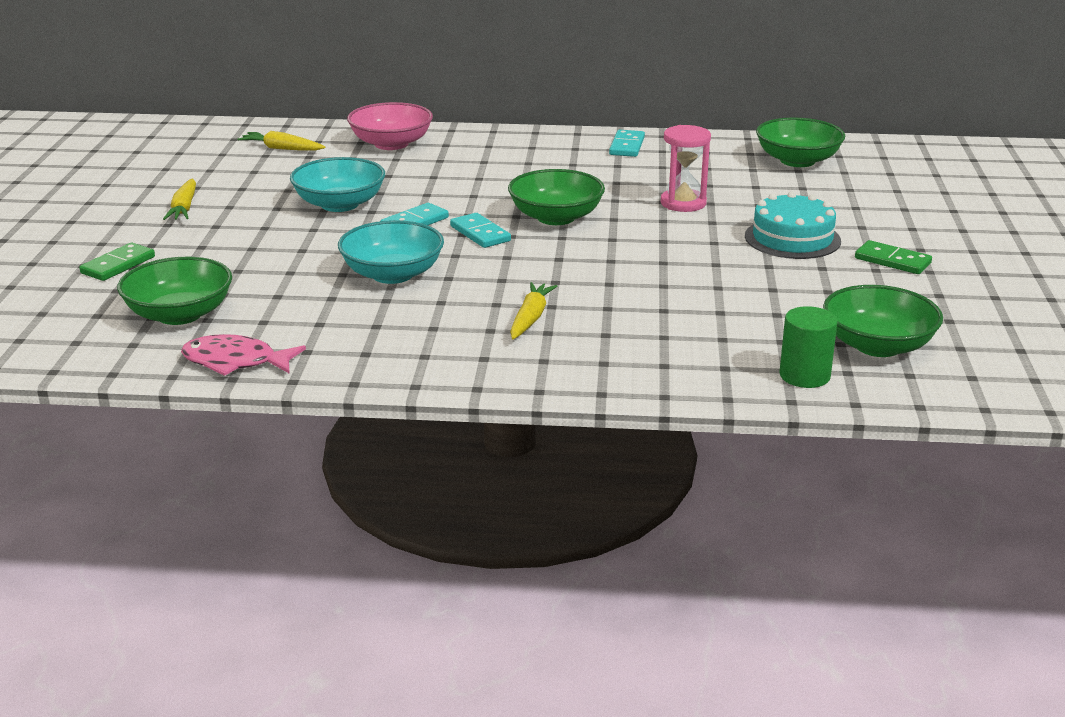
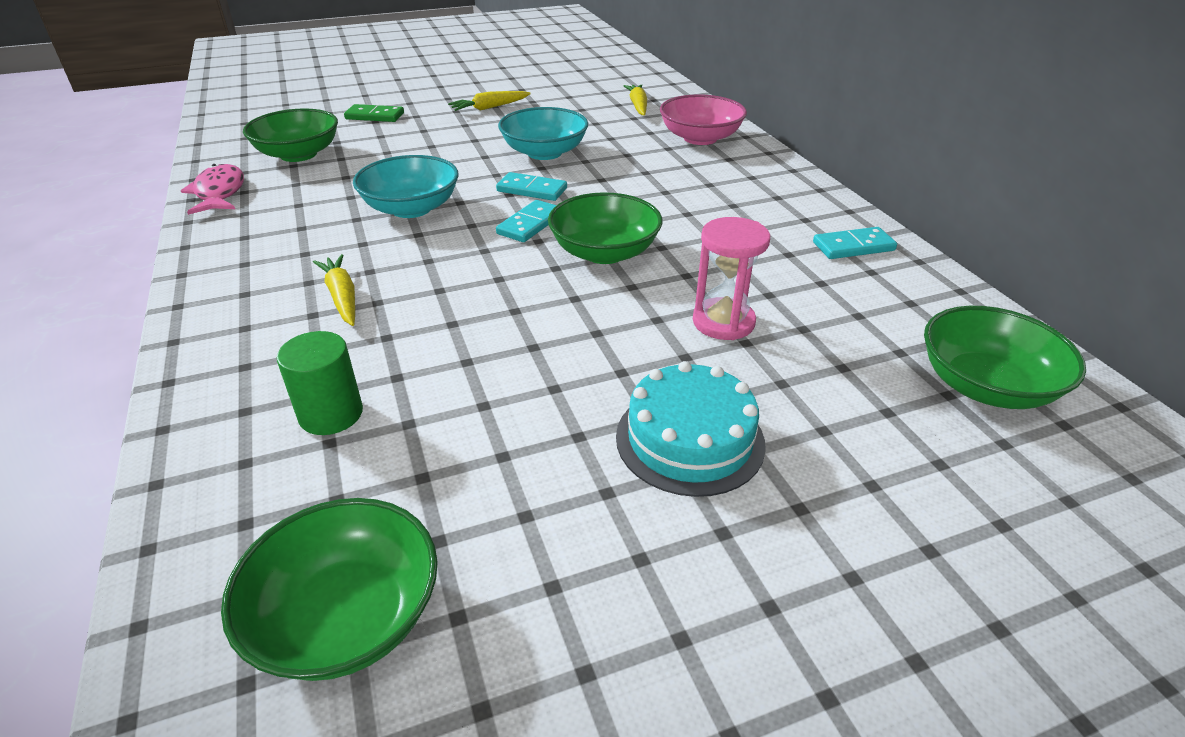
camera: 65 degrees right, 10 degrees up
yellow carrot [510,282,557,340] -> yellow carrot turned 105 degrees counterclockwise [313,254,355,326]
green cylinder [779,306,838,388] -> green cylinder moved to [277,331,363,435]
green domino [855,240,932,274] -> none

